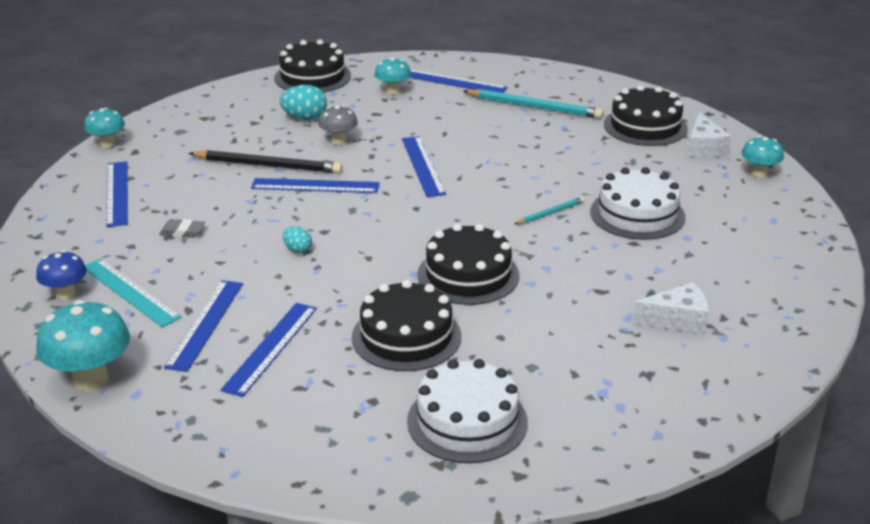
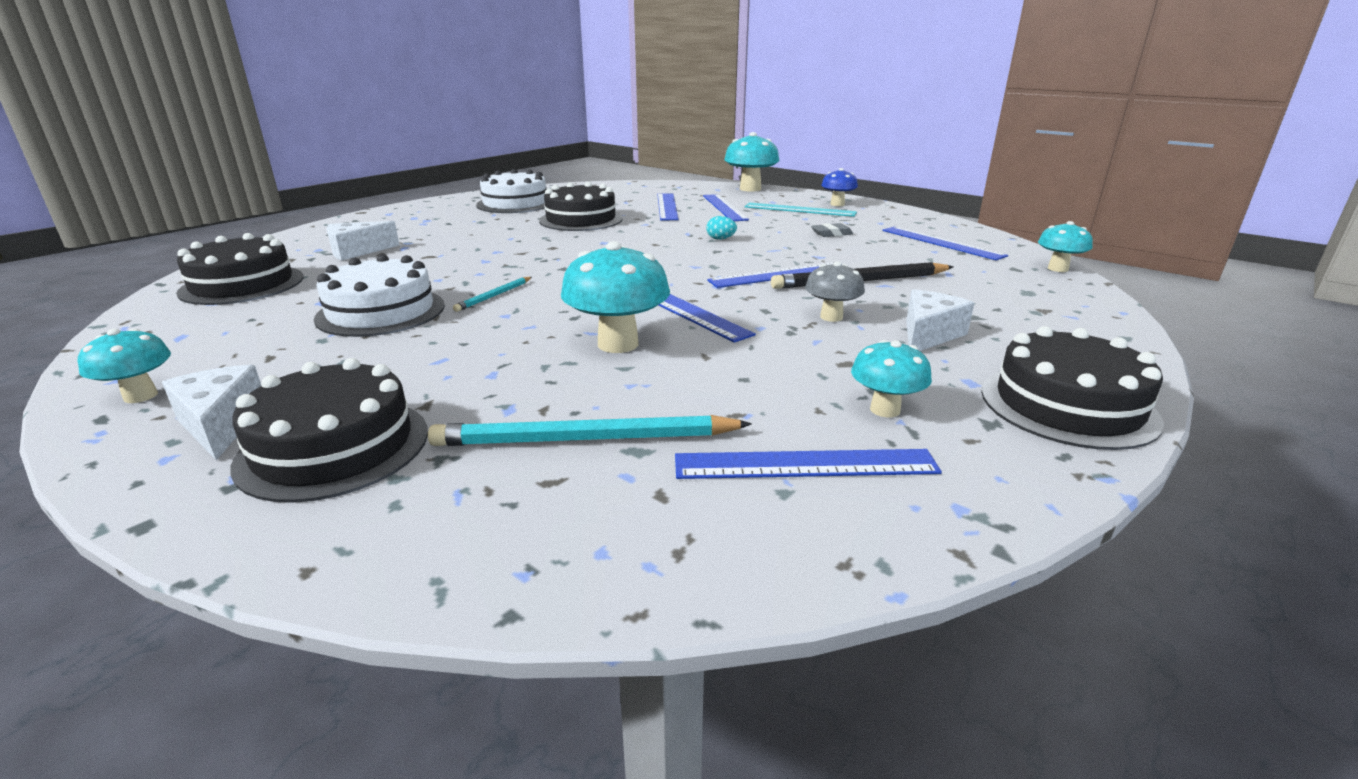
camera: 155 degrees right, 5 degrees down
turquoise egg [280,85,327,120] -> white cheese [906,289,974,351]
black cake [418,224,520,305] -> black cake moved to [176,233,303,305]
none -> turquoise mushroom [561,241,670,353]

